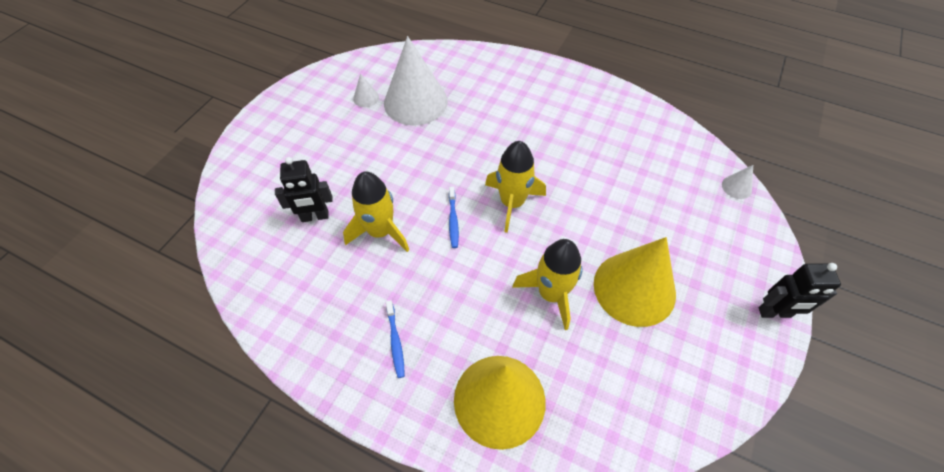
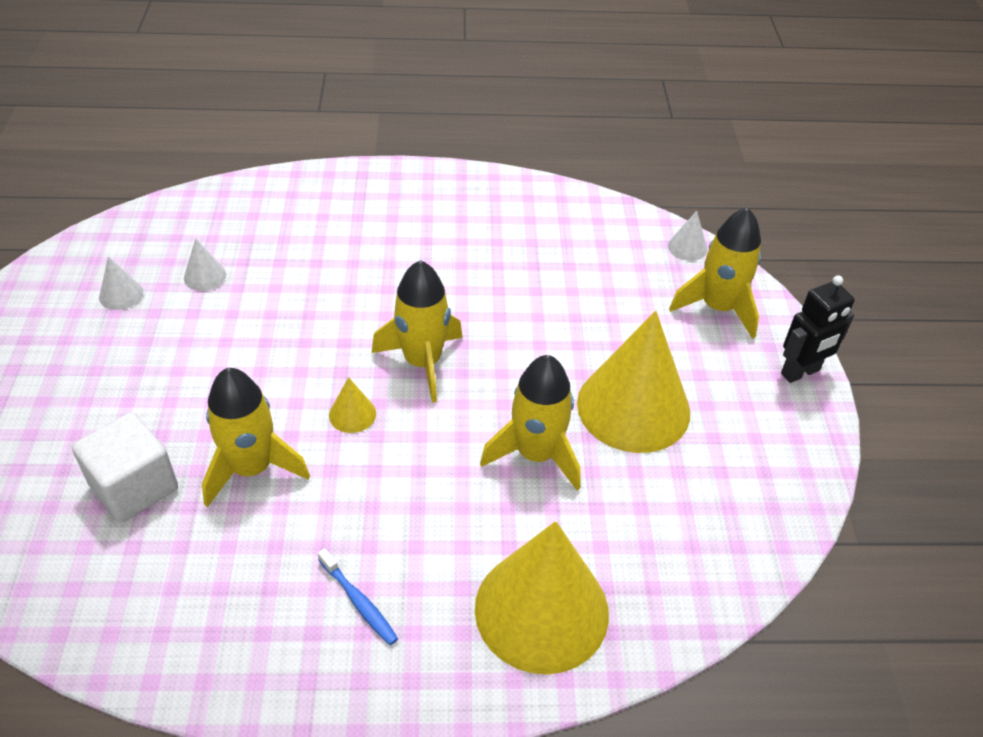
camera: 30 degrees left, 10 degrees down
black robot [275,157,333,222] -> white cube [72,412,178,523]
white cone [384,36,448,126] -> white cone [184,238,226,291], size x0.41
blue toothbrush [449,187,459,248] -> yellow cone [329,377,376,433]
none -> yellow rocket [669,207,761,339]

